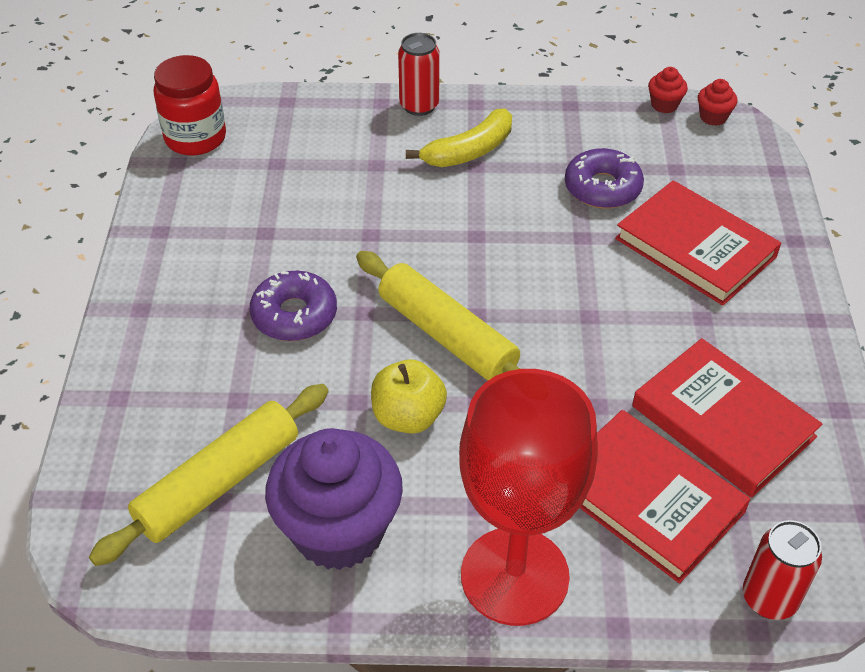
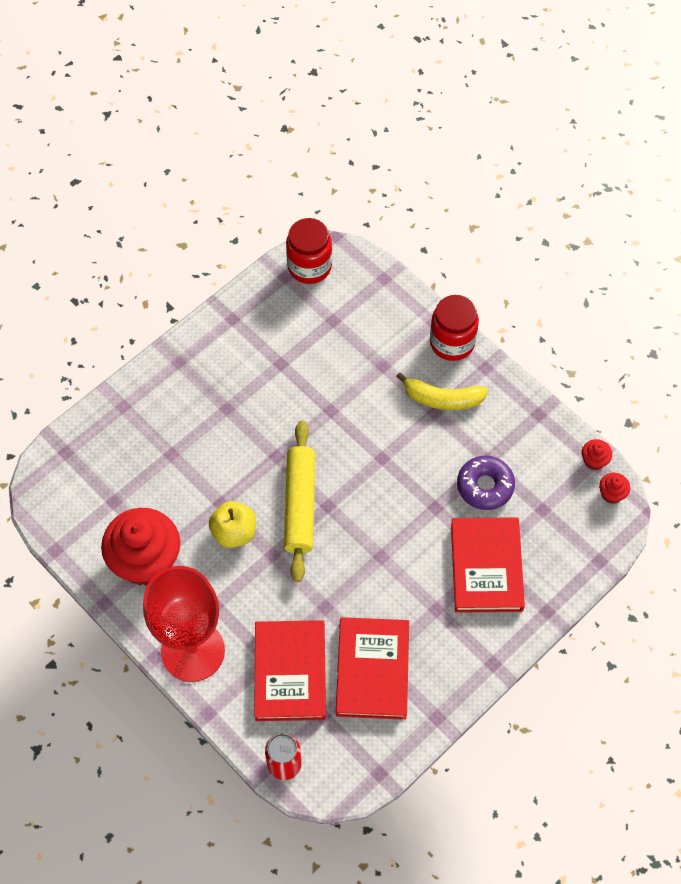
camera: 45 degrees right, 15 degrees up
yellow rolling pin [89,384,329,566] -> none
purple donut [250,271,337,341] -> none
purple cupcake [265,428,403,570] -> red cupcake [101,508,180,586]
red can [398,33,440,116] -> red jar [430,295,479,361]

